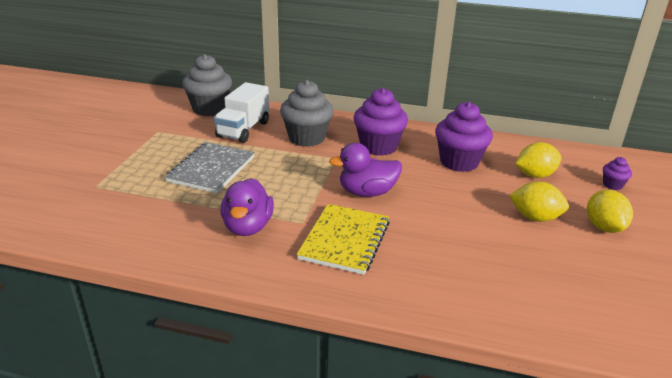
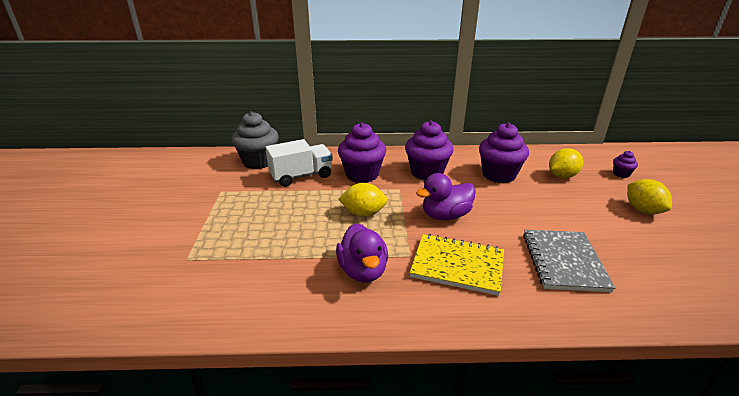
camera: 15 degrees left, 0 degrees up
grey notebook [165,142,255,194] -> grey notebook moved to [523,230,615,292]
white truck [214,82,269,143] -> white truck turned 120 degrees counterclockwise [265,139,333,187]
grey cupcake [280,80,334,147] -> purple cupcake [338,122,386,183]
yellow notebook [297,204,390,275] -> yellow notebook turned 75 degrees counterclockwise [410,234,504,296]
yellow lemon [509,182,569,222] -> yellow lemon moved to [338,183,388,217]

